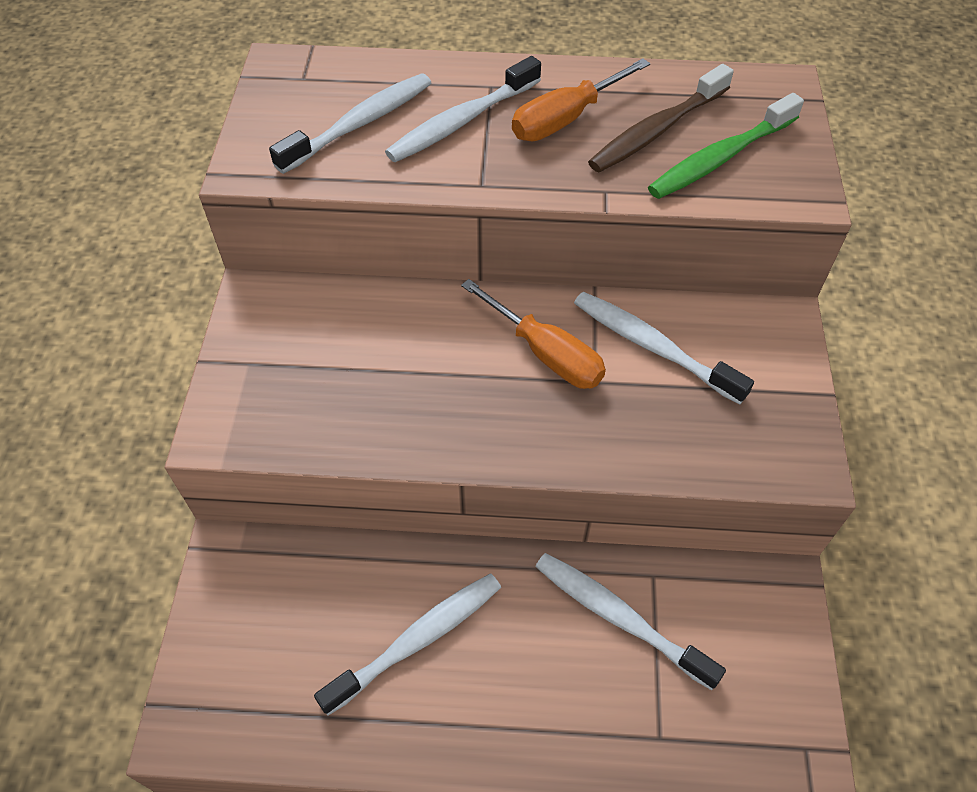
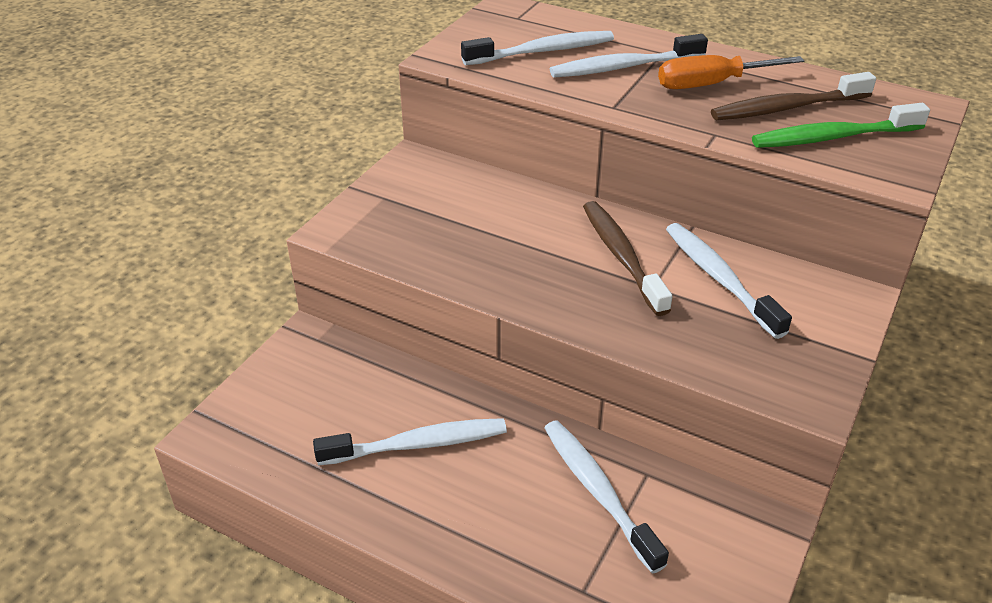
camera: 25 degrees right, 15 degrees down
orange screwdriver [461,279,606,389] -> brown toothbrush [583,201,673,316]

